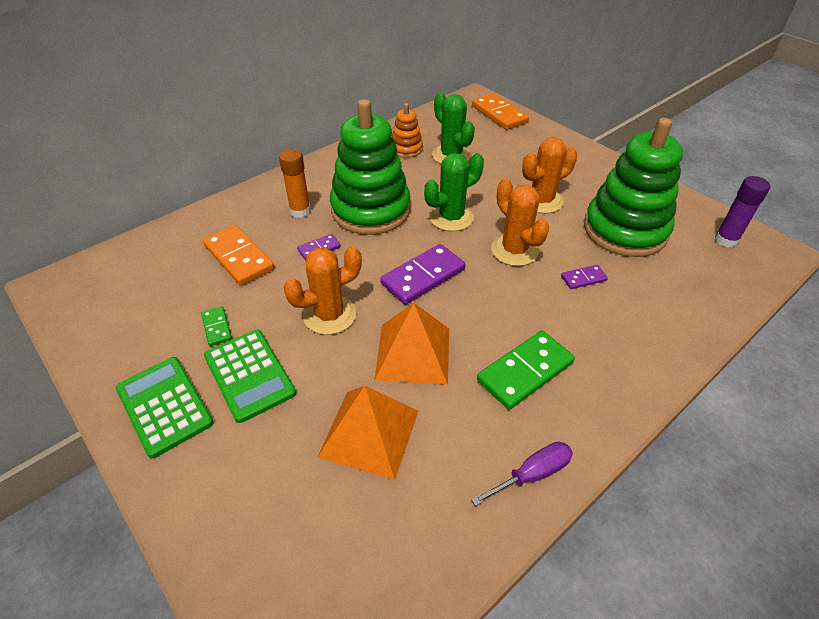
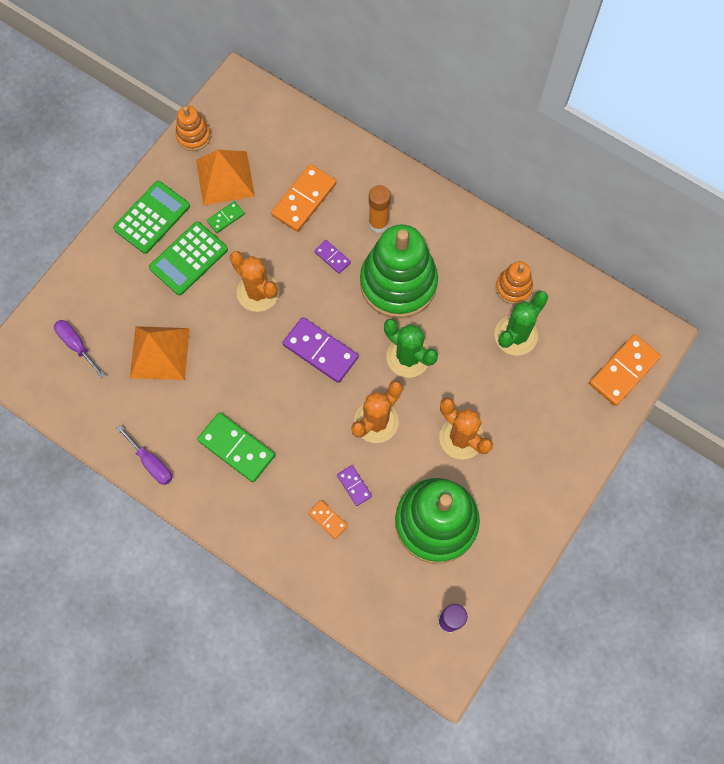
camera: 75 degrees right, 25 degrees up
orange pyramid [375,303,449,385] -> orange pyramid moved to [196,150,255,205]
none -> purple screwdriver [54,320,105,378]
none -> orange stacking toy [175,106,211,151]
none -> orange domino [308,500,348,539]

